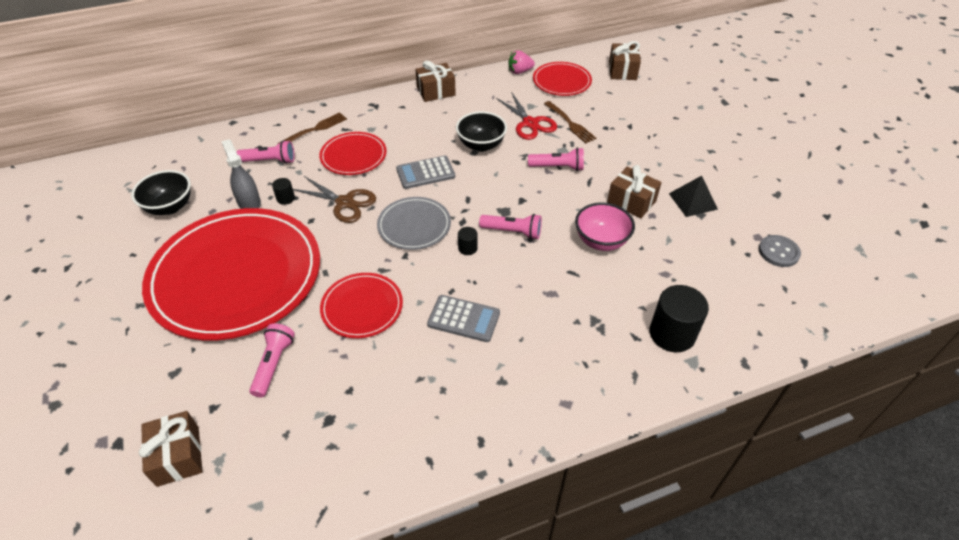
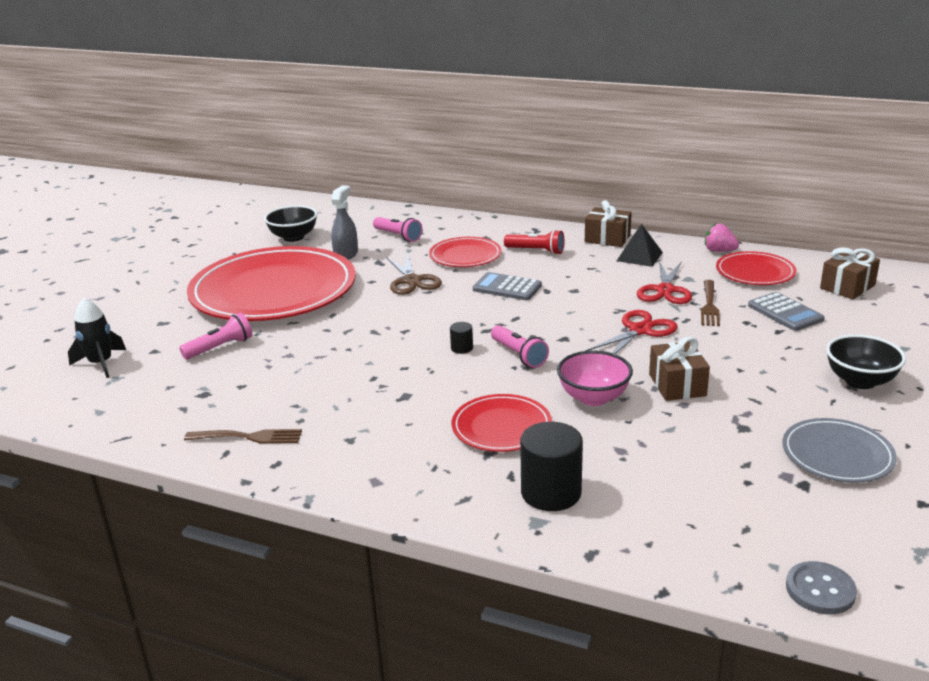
camera: 45 degrees right, 20 degrees down
brown gift [139,411,202,487] -> black rocket [68,298,126,378]
black cylinder [272,178,295,205] -> none
brown fork [278,112,347,144] -> brown fork moved to [184,429,302,443]
red plate [320,273,403,338] -> red plate moved to [452,394,552,452]
grey plate [377,197,451,250] -> grey plate moved to [782,418,897,483]
grey calculator [427,295,500,342] -> grey calculator moved to [748,292,824,331]
black bowl [456,111,507,152] -> black bowl moved to [826,334,906,389]
pink flashlight [528,147,584,171] -> red scissors [585,310,678,354]
black pyramid [669,176,718,217] -> black pyramid moved to [617,224,663,267]
grey button [759,235,801,267] -> grey button moved to [786,561,857,614]
none -> red flashlight [504,230,564,255]

